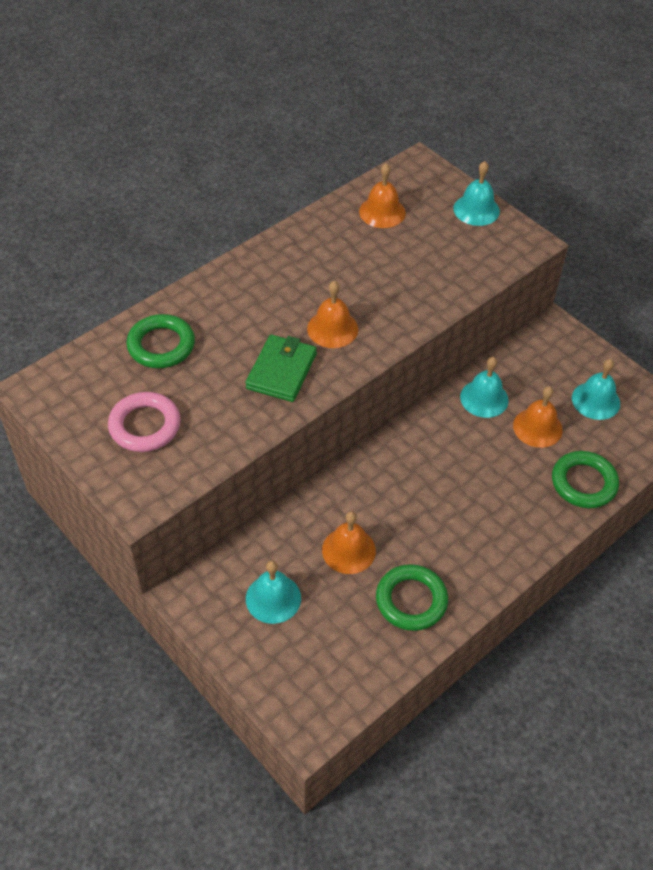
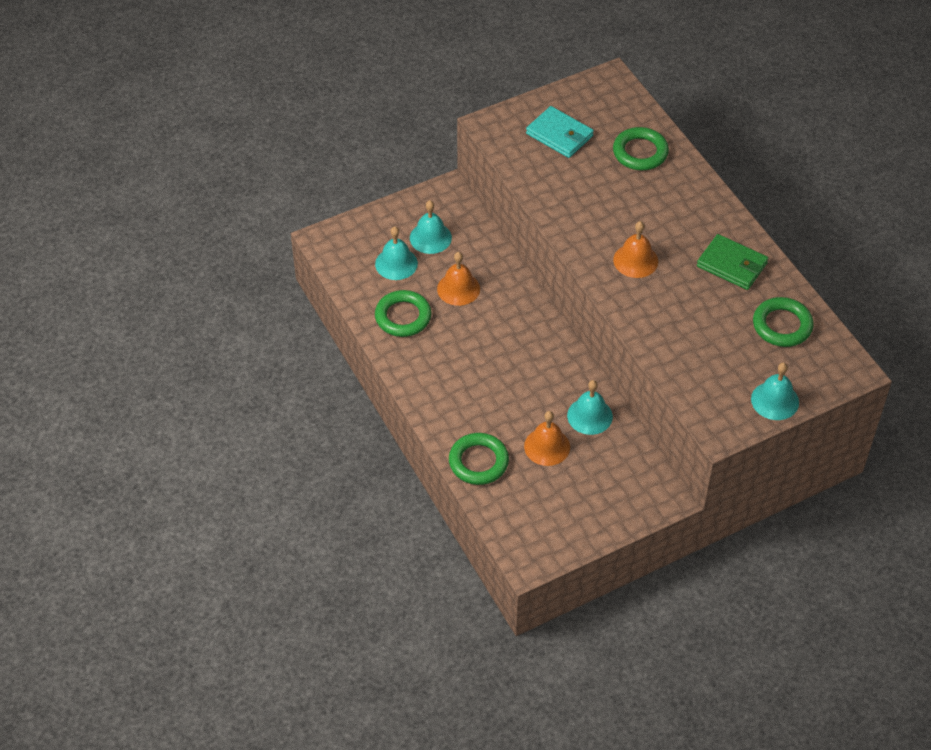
camera: 105 degrees right, 0 degrees up
pink ring [108,392,180,452] -> turquoise wallet [526,106,594,158]
green wallet [245,335,317,402] -> green wallet moved to [697,234,768,290]
orange bell [359,163,406,228] -> green ring [753,297,814,347]
turquoise bell [572,359,620,420] -> turquoise bell moved to [375,227,418,280]

